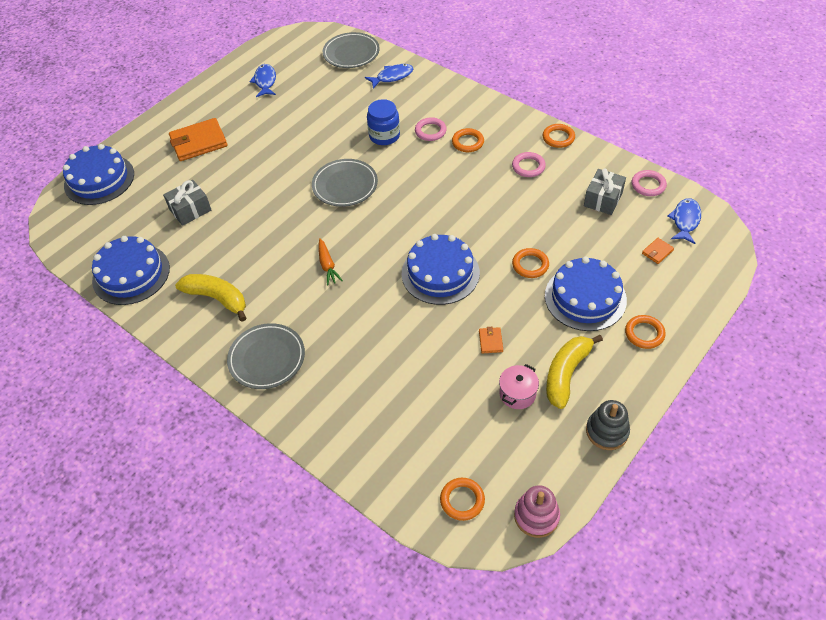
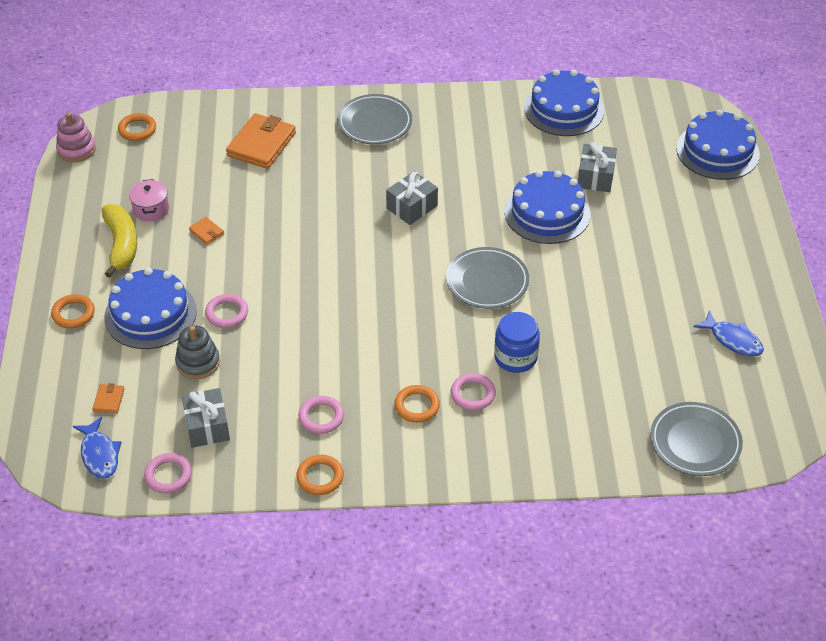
camera: 135 degrees right, 5 degrees down
orange wallet [169,118,227,161] -> orange wallet moved to [226,113,296,169]
yellow banana [175,274,246,321] -> none
orange carrot [319,238,343,286] -> grey gift [386,171,438,225]
blue fish [365,64,413,89] -> none
blue cake [401,234,480,305] -> blue cake moved to [504,170,590,244]
orange ring [512,248,549,278] -> pink ring [205,294,248,328]
grey stacking toy [586,400,630,450] -> grey stacking toy moved to [175,325,220,379]

